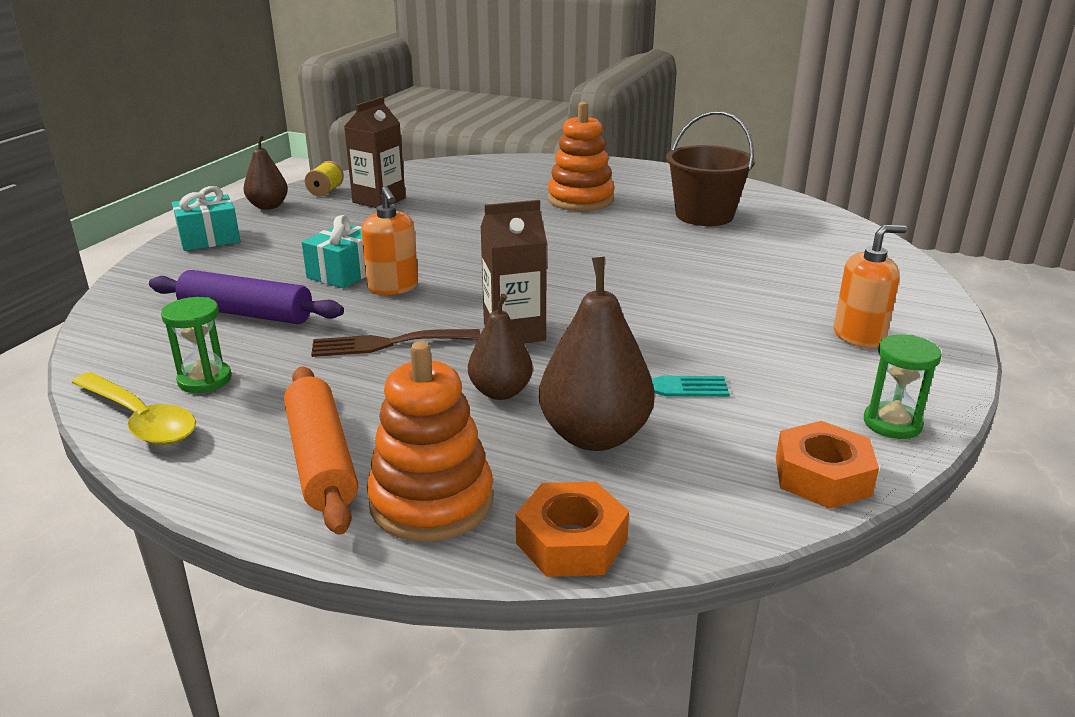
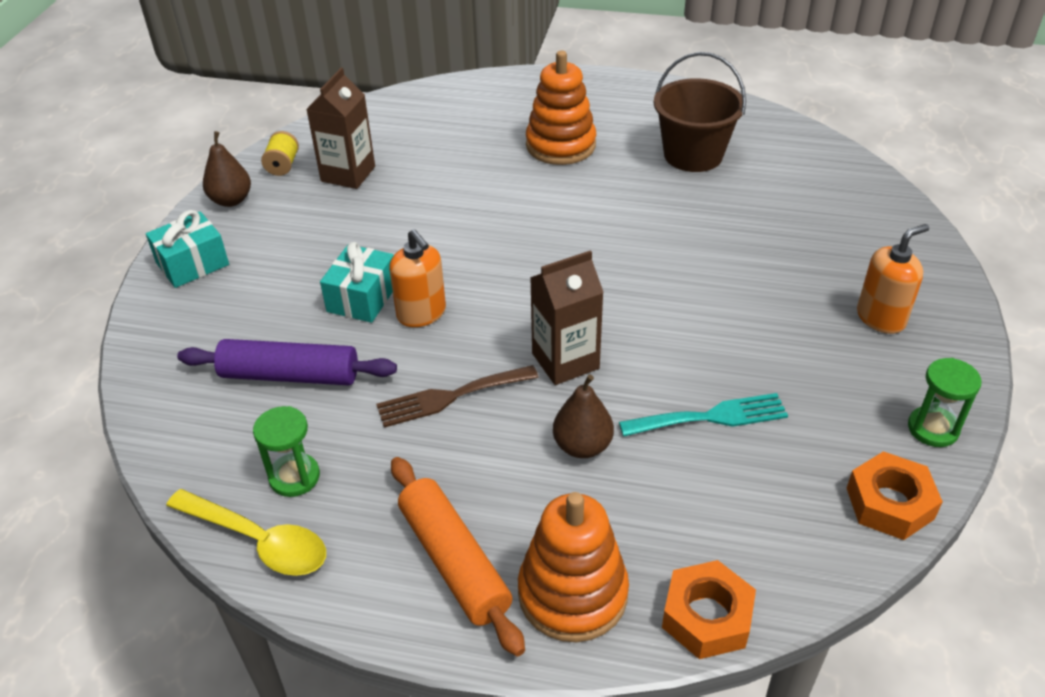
camera: 10 degrees left, 15 degrees up
brown pear [539,257,655,451] -> none

